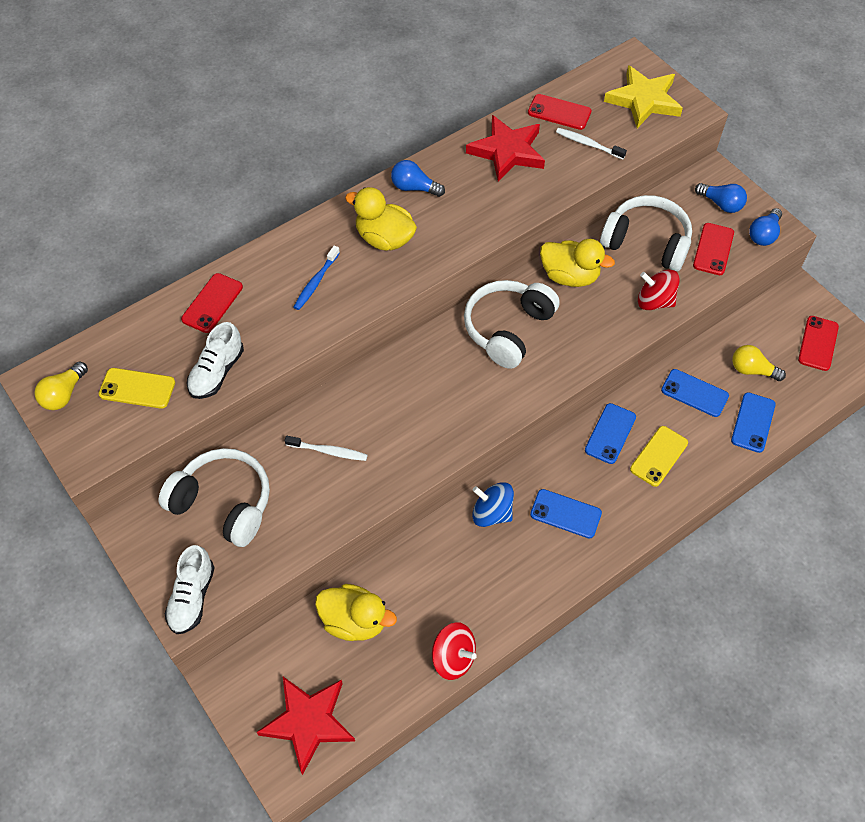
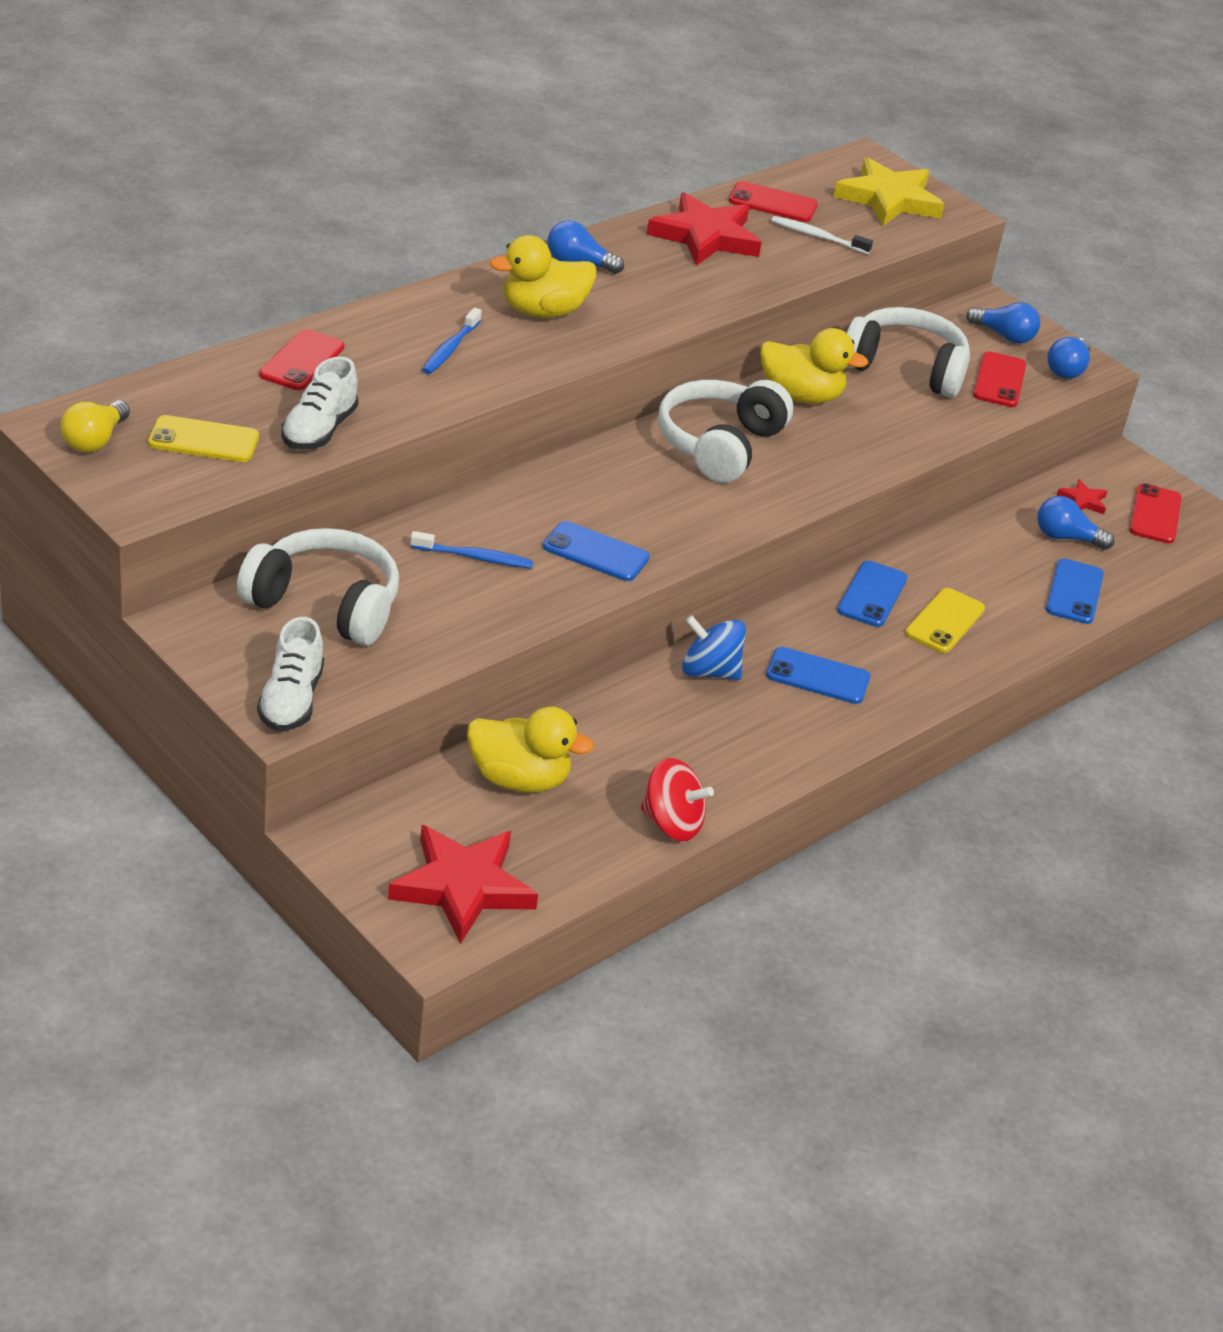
camera: 10 degrees left, 20 degrees down
white toothbrush [284,436,368,461] -> blue toothbrush [410,531,533,569]
yellow duck [345,187,417,251] -> yellow duck turned 45 degrees counterclockwise [490,235,597,318]
red spinning top [638,269,680,310] -> none
blue phone [661,369,729,417] -> blue phone moved to [543,521,650,581]
yellow light bulb [732,345,786,381] -> blue light bulb [1037,496,1114,550]
none -> red star [1057,479,1107,514]

